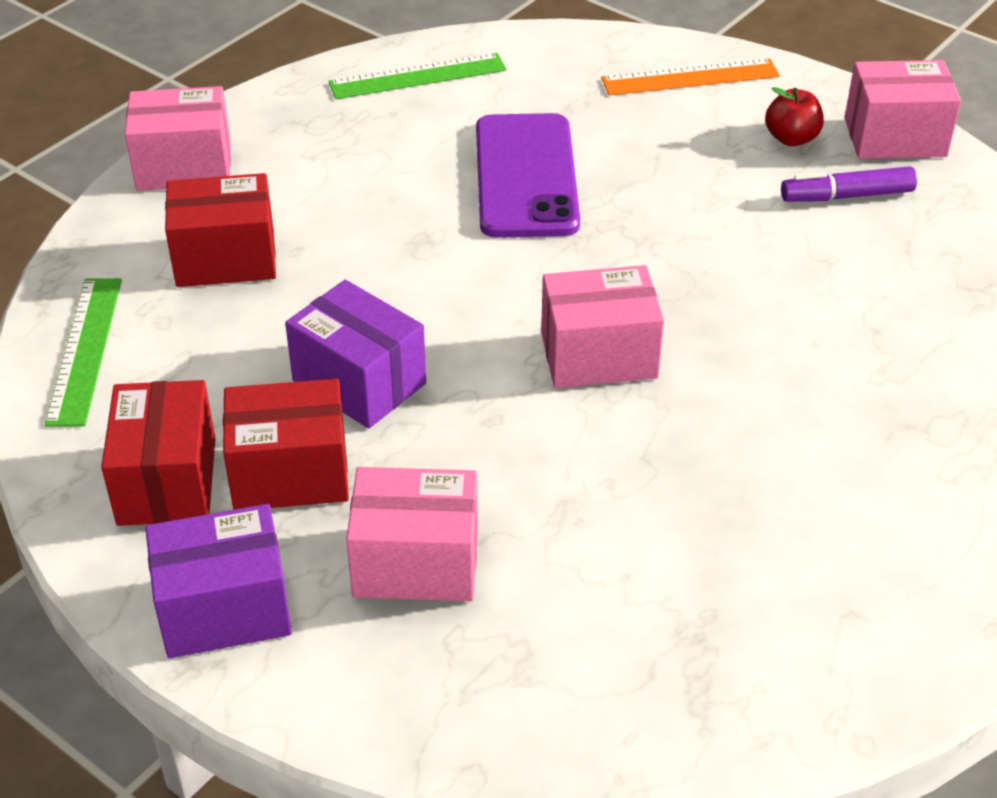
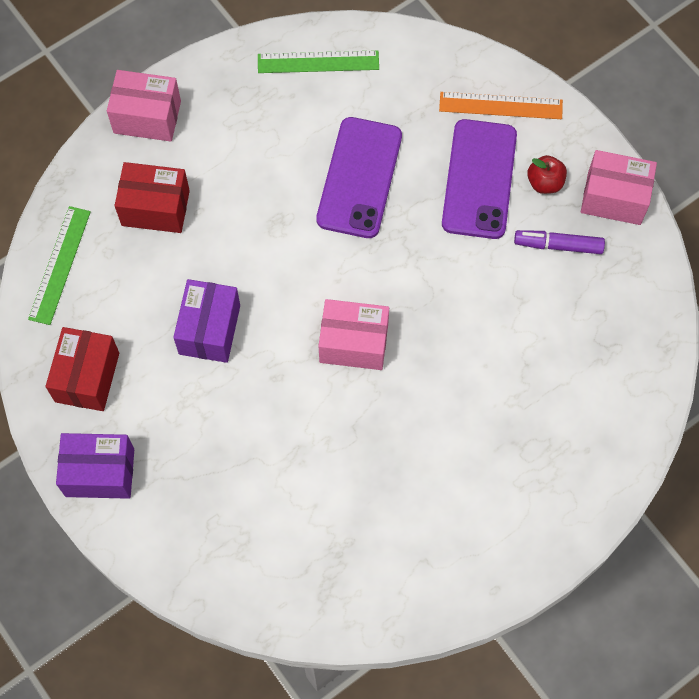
camera: 15 degrees right, 25 degrees up
red box [223,379,349,510] -> none
purple box [285,280,426,428] -> purple box turned 45 degrees clockwise [173,279,240,363]
pink box [346,467,478,601] -> none
none -> purple phone [442,119,517,239]

